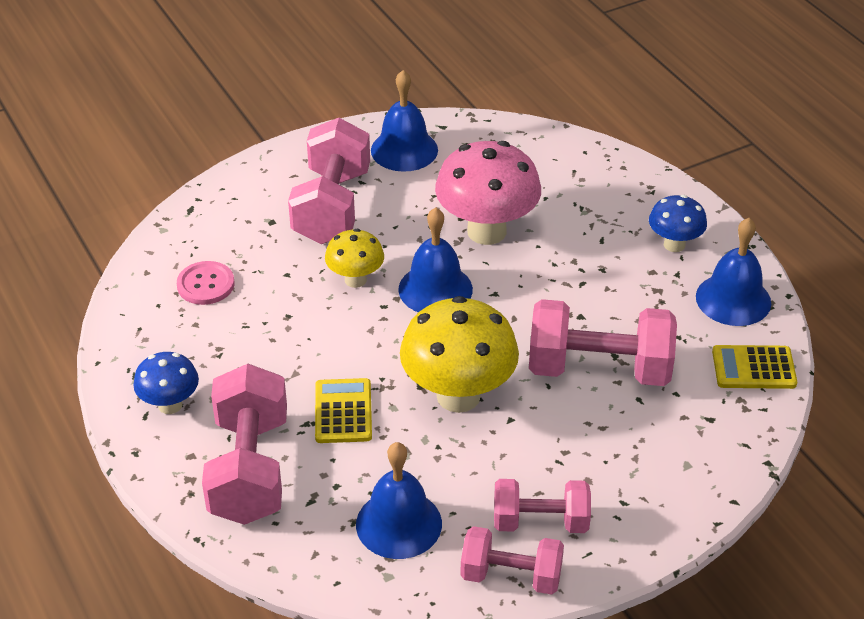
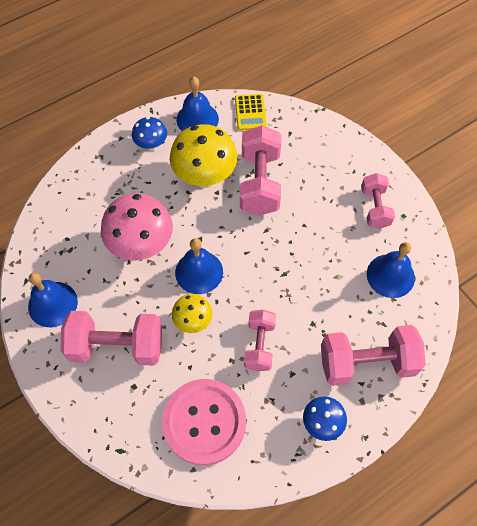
camera: 95 degrees left, 20 degrees up
pink button [177,261,234,305] -> pink button [162,379,246,465], size x2.02
yellow calculator [315,378,372,443] -> none
yellow mushroom [400,296,519,413] -> yellow mushroom moved to [170,124,237,188]
pink dumbbell [460,526,564,594] -> pink dumbbell moved to [244,309,276,371]

